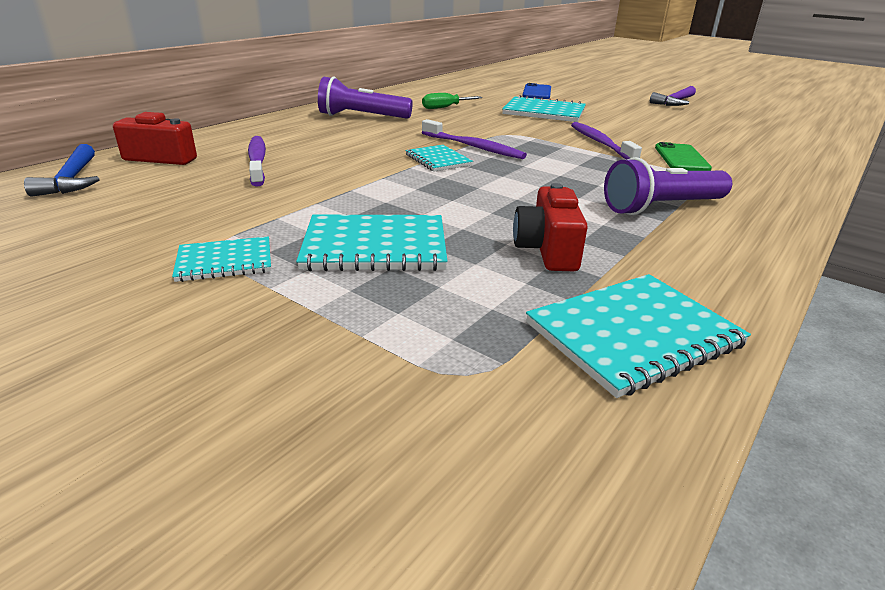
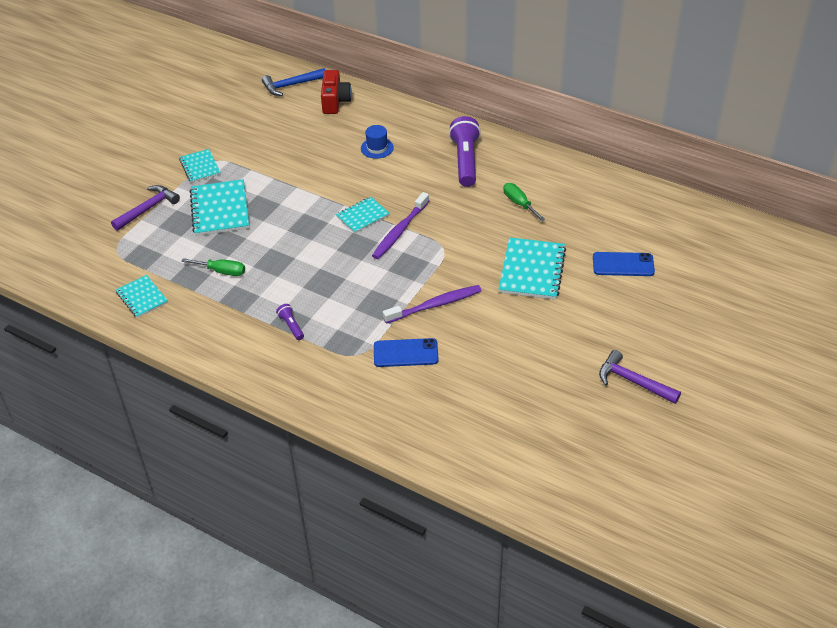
camera: 85 degrees right, 15 degrees up
purple toothbrush [248,136,266,187] -> none
red camera [513,183,588,271] -> green screwdriver [181,258,245,276]
turquoise notebook [526,274,751,398] -> turquoise notebook [116,275,168,318], size x0.60
purple flashlight [604,157,732,215] -> purple flashlight [276,304,304,340], size x0.46
green phone [655,142,712,171] -> blue phone [374,338,439,367]
none -> purple hammer [111,185,180,231]
none -> blue hat [361,125,394,159]

